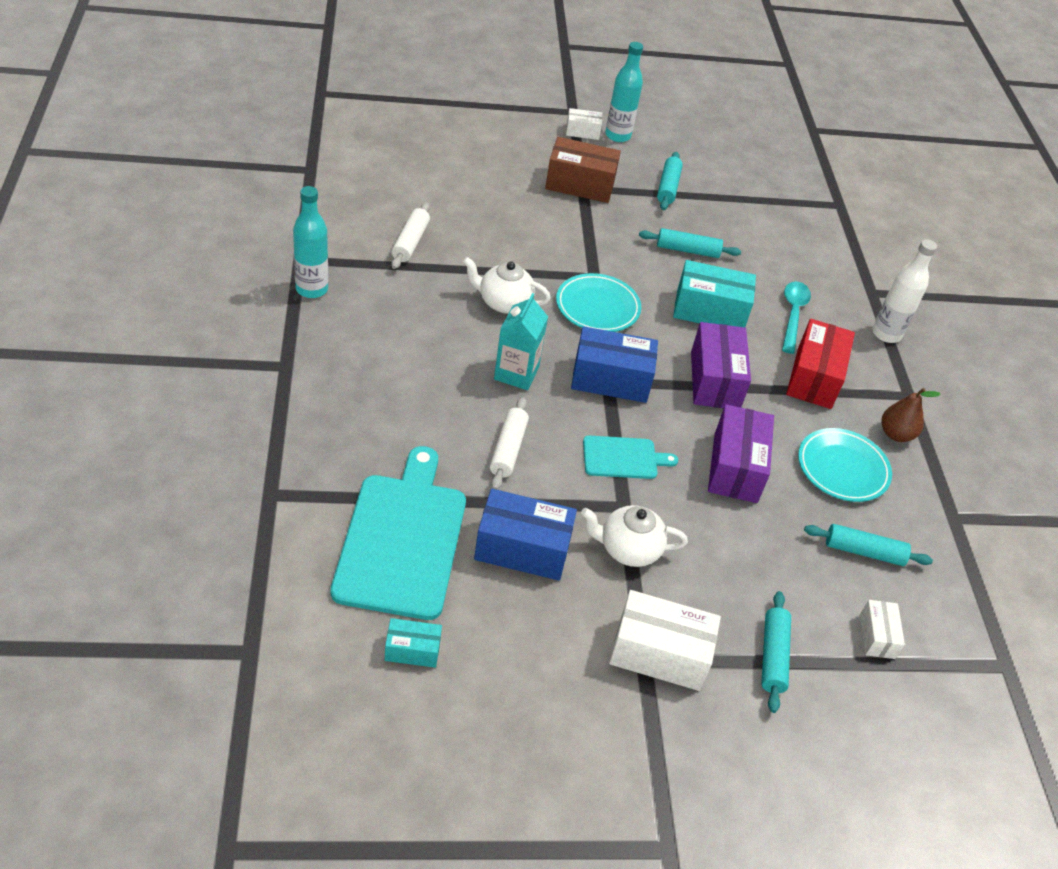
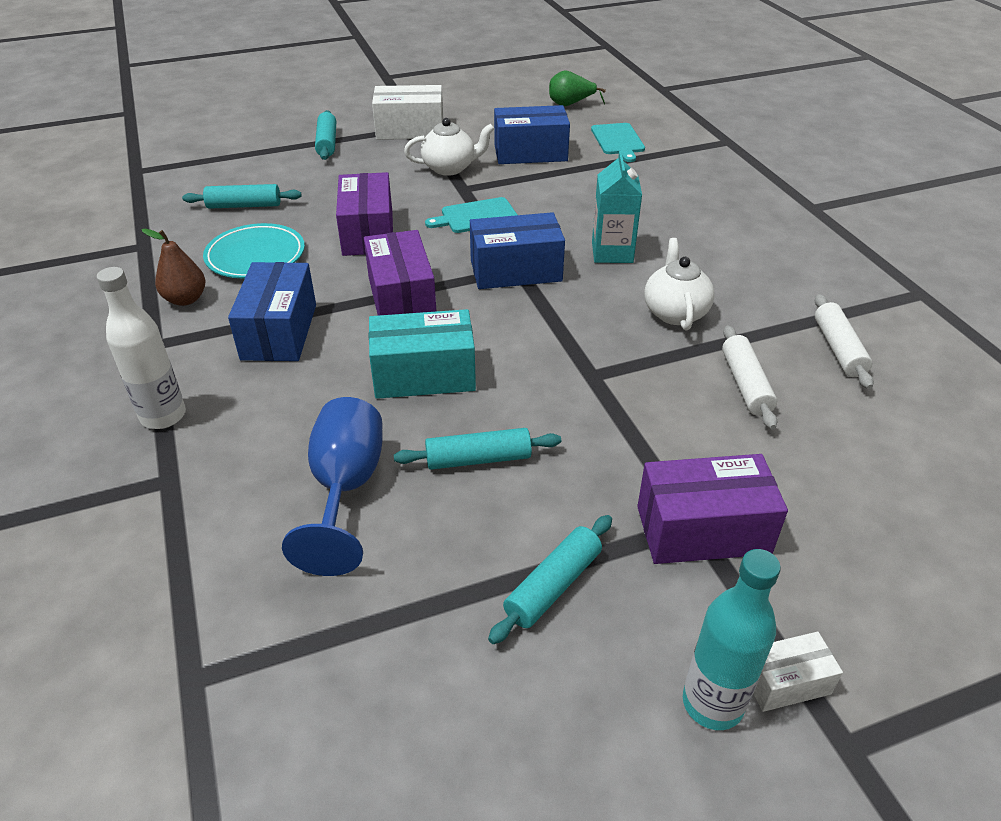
camera: 170 degrees right, 5 degrees down
turquoise bottle [293,186,328,298] -> none
turquoise cutting board [331,446,466,620] -> turquoise cutting board [591,123,645,162], size x0.50
turquoise box [385,618,442,668] -> green pear [549,71,606,106]
white teapot [463,257,551,314] -> white teapot turned 90 degrees counterclockwise [644,238,715,330]
white rolling pin [490,397,529,490] -> white rolling pin moved to [722,325,777,429]
brown box [545,137,621,203] -> purple box [637,454,788,564]
turquoise plate [556,273,641,332] -> none
turquoise rolling pin [657,152,683,210] -> turquoise rolling pin turned 45 degrees clockwise [488,515,612,644]
turquoise spoon [782,281,811,354] -> none
red box [786,319,855,409] -> blue box [228,262,316,361]
white box [860,600,905,659] -> none
none -> blue goblet [282,397,383,576]

